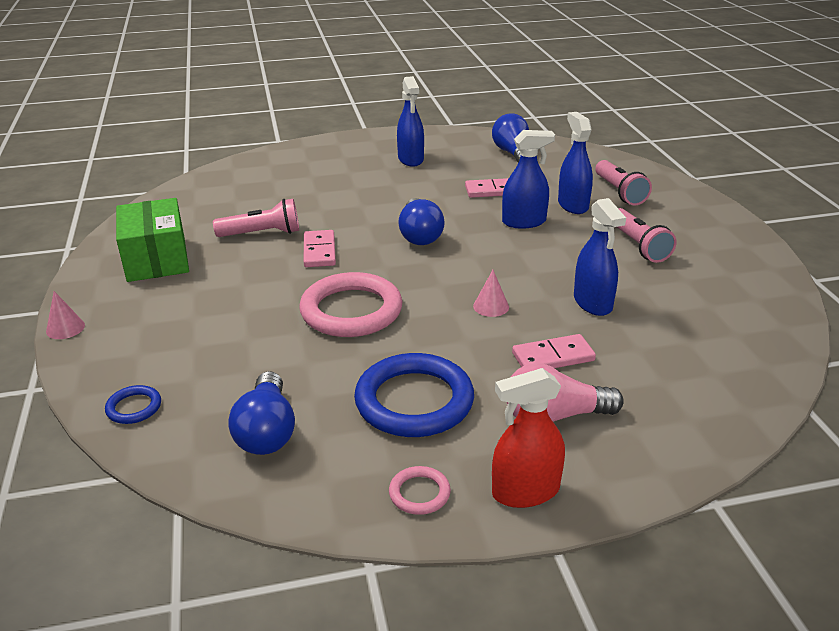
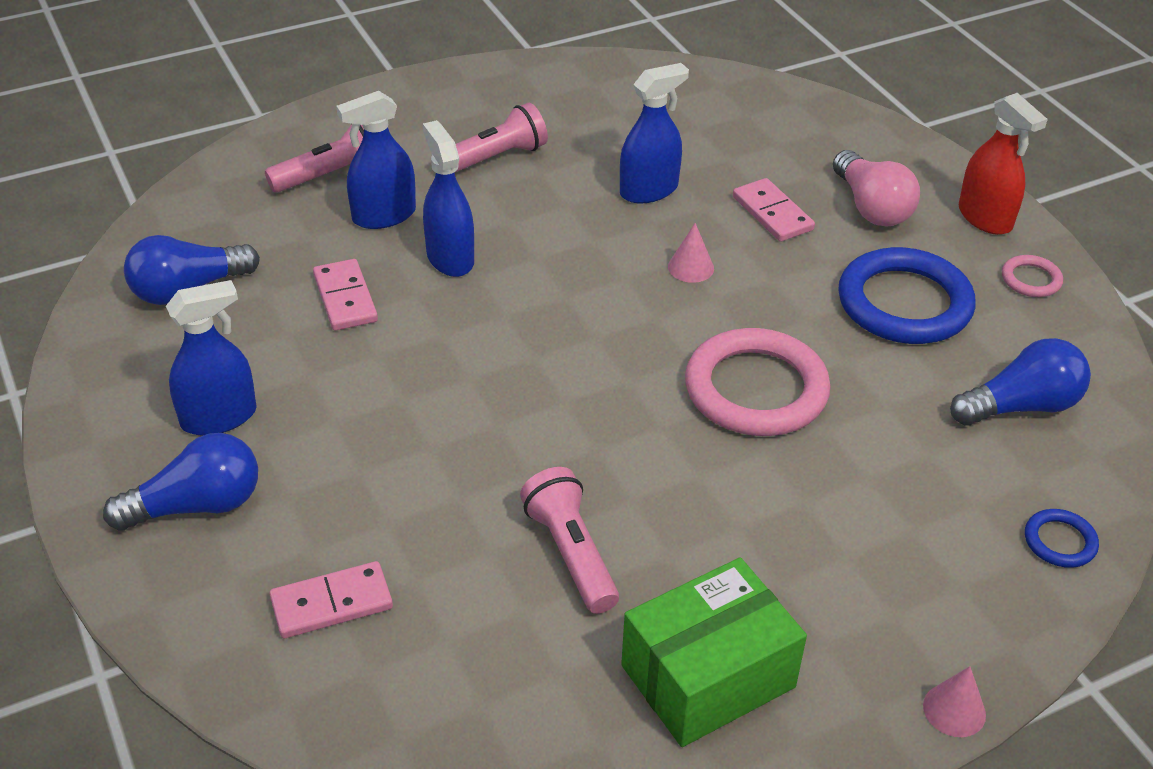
camera: 105 degrees left, 10 degrees up
pink domino [304,230,336,267] -> pink domino moved to [270,561,393,638]
blue light bulb [398,198,445,245] -> blue light bulb moved to [103,433,258,531]

